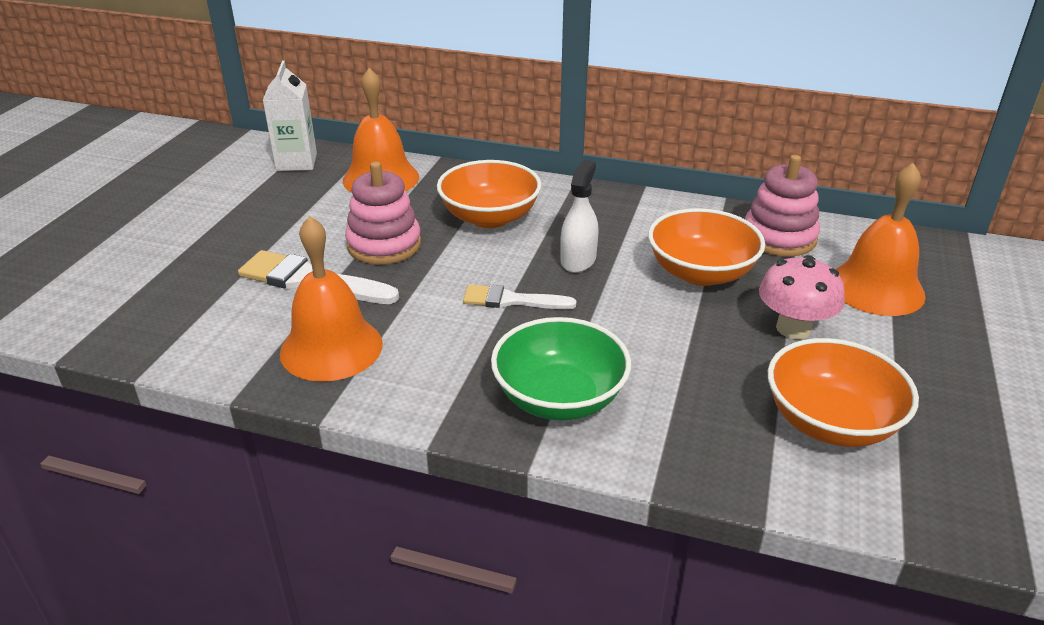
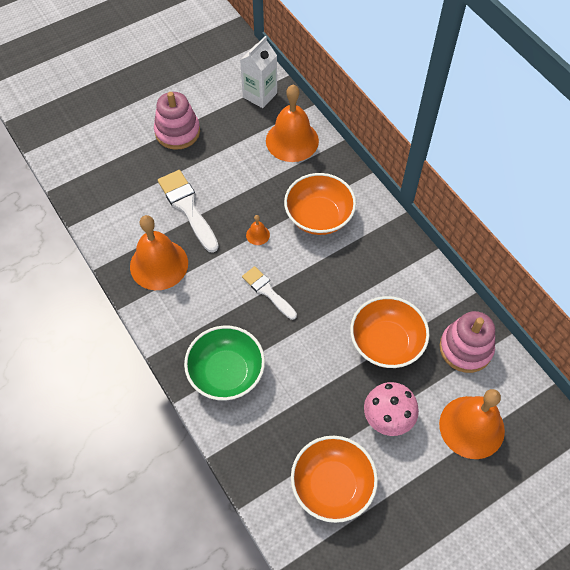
camera: 40 degrees right, 25 degrees up
pink stacking toy [345,161,421,264] -> pink stacking toy moved to [154,92,200,150]
white spray bottle [560,160,599,273] -> none
none -> orange bell [246,215,270,245]

